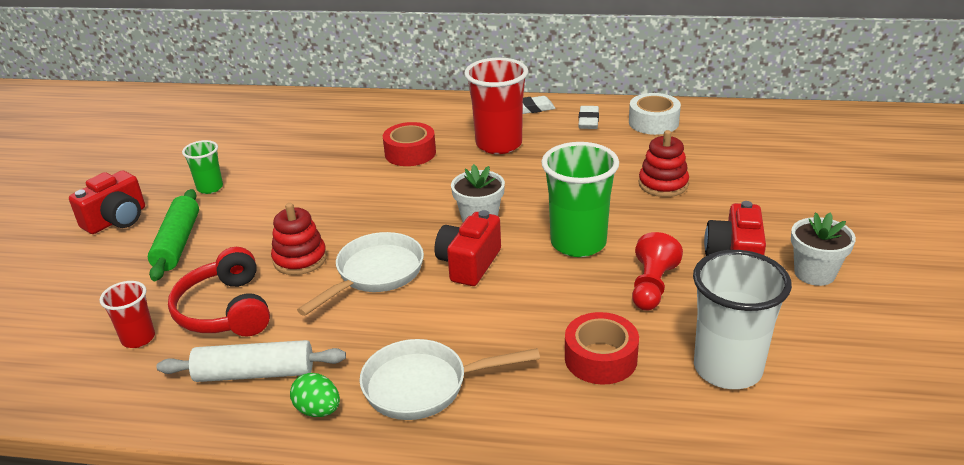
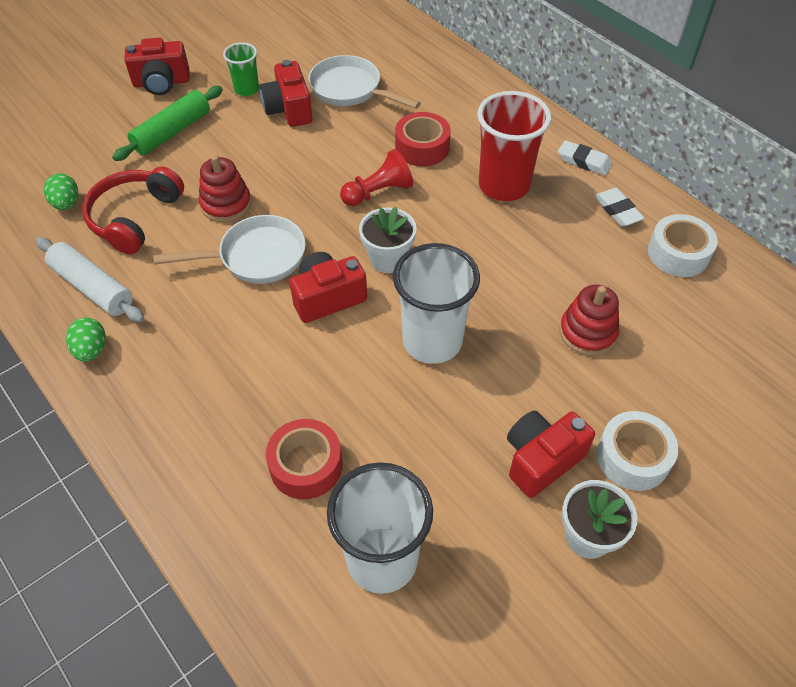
camera: 40 degrees right, 20 degrees up
red cup [100,281,155,348] -> green egg [44,173,78,210]
white pan [360,339,540,420] -> white pan moved to [308,55,421,109]
green cup [541,142,619,257] -> white cup [393,243,480,364]
white eraser [579,106,599,129] -> white eraser turned 75 degrees counterclockwise [594,188,645,227]
red pawn [632,232,683,311] -> red pawn moved to [340,149,413,206]
none -> red camera [260,60,312,127]
none -> white tape [597,411,678,491]

